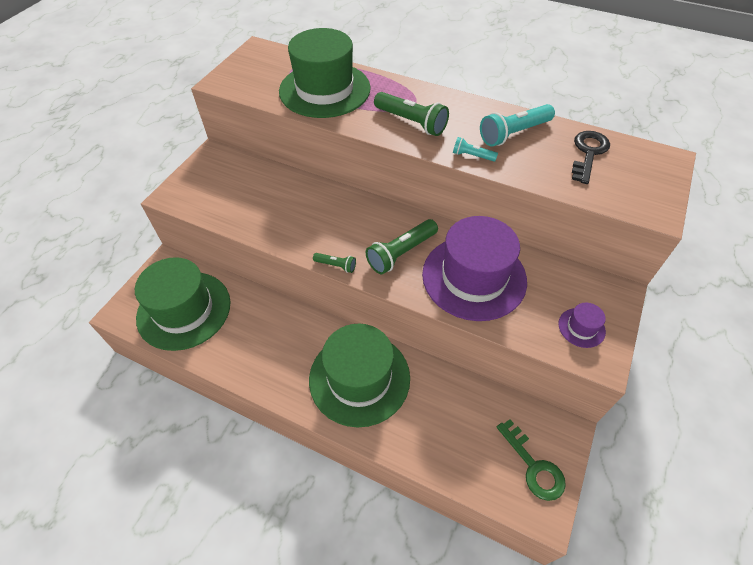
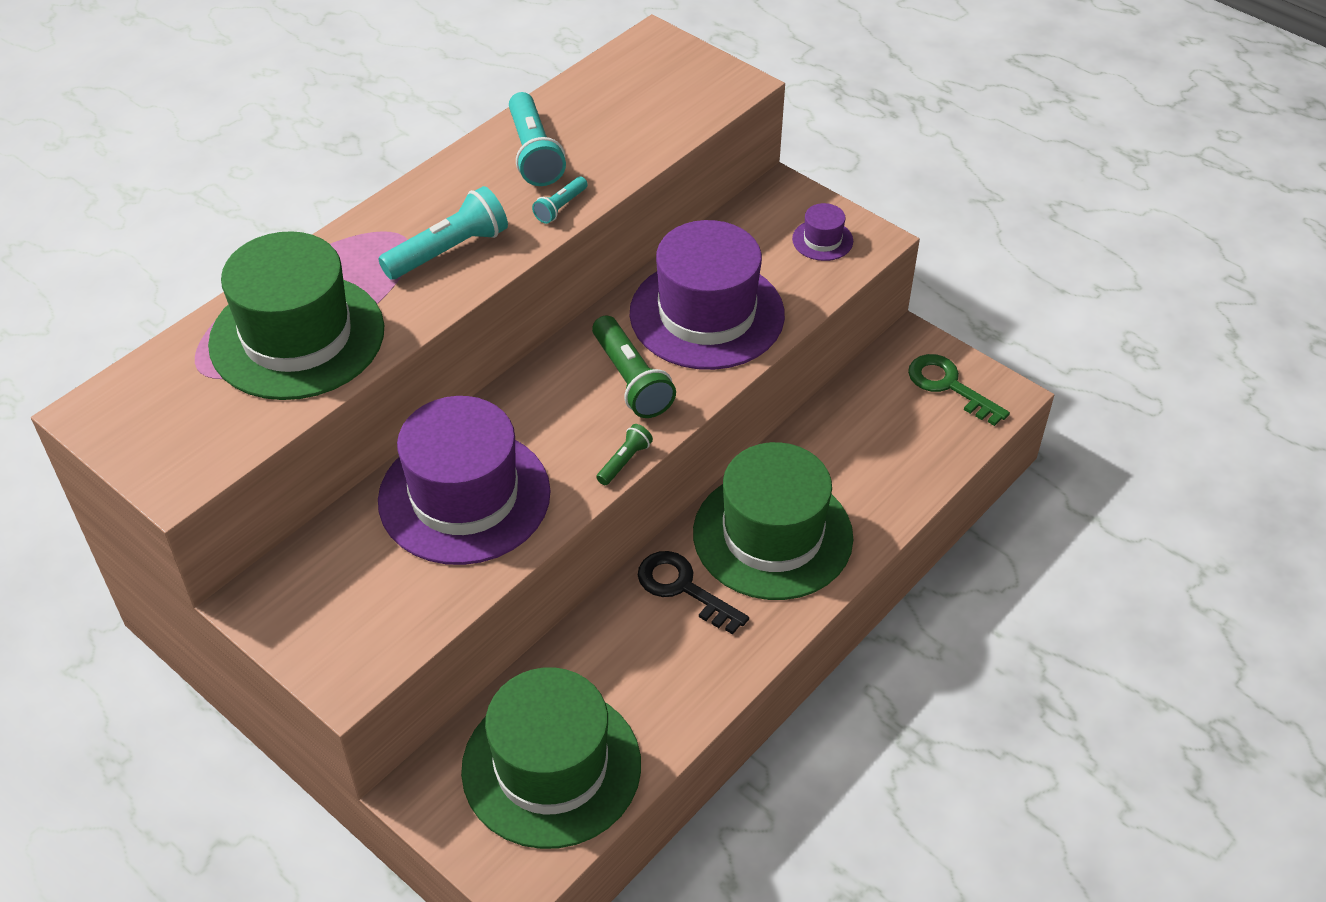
camera: 75 degrees left, 5 degrees down
green flashlight [374,92,449,136] -> turquoise flashlight [378,186,508,280]
green key [497,419,566,501] -> green key turned 120 degrees counterclockwise [908,354,1010,426]
black key [572,131,610,184] -> black key moved to [638,551,749,635]
none -> purple hat [378,396,551,565]

